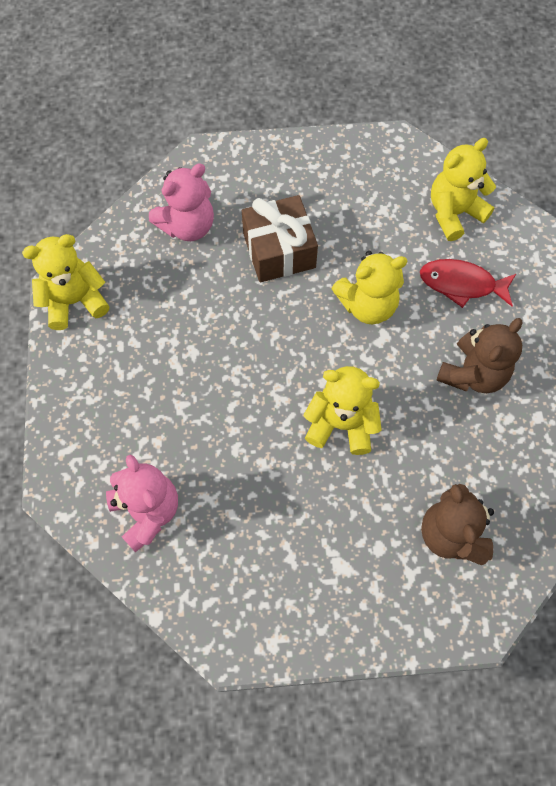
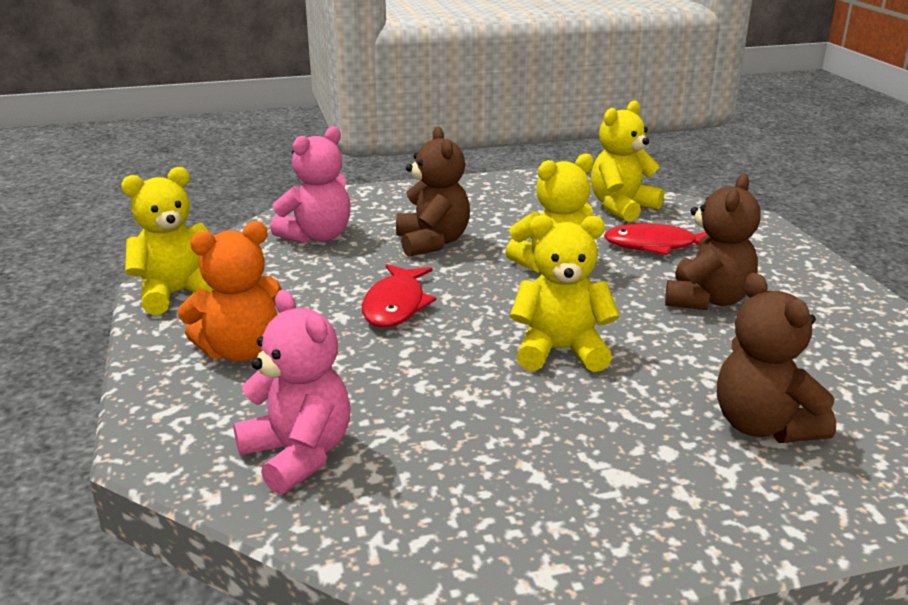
camera: 10 degrees left, 40 degrees down
brown gift [242,195,318,282] -> brown teddy bear [396,127,470,257]
none -> orange teddy bear [177,221,282,362]
none -> red fish [362,264,436,327]

